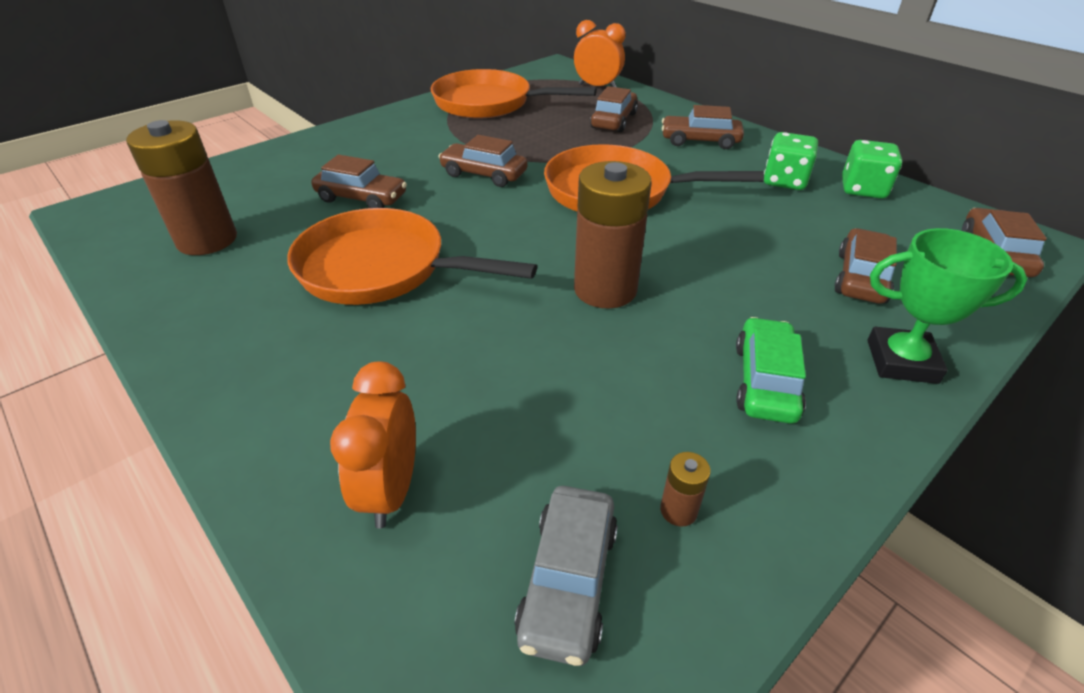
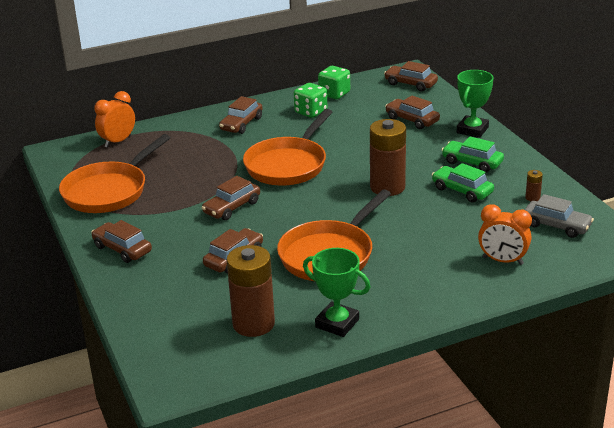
camera: 70 degrees left, 10 degrees down
brown car [590,86,638,132] -> brown car moved to [91,220,152,263]
none -> green trophy [303,248,370,337]
none -> green car [432,163,494,202]

